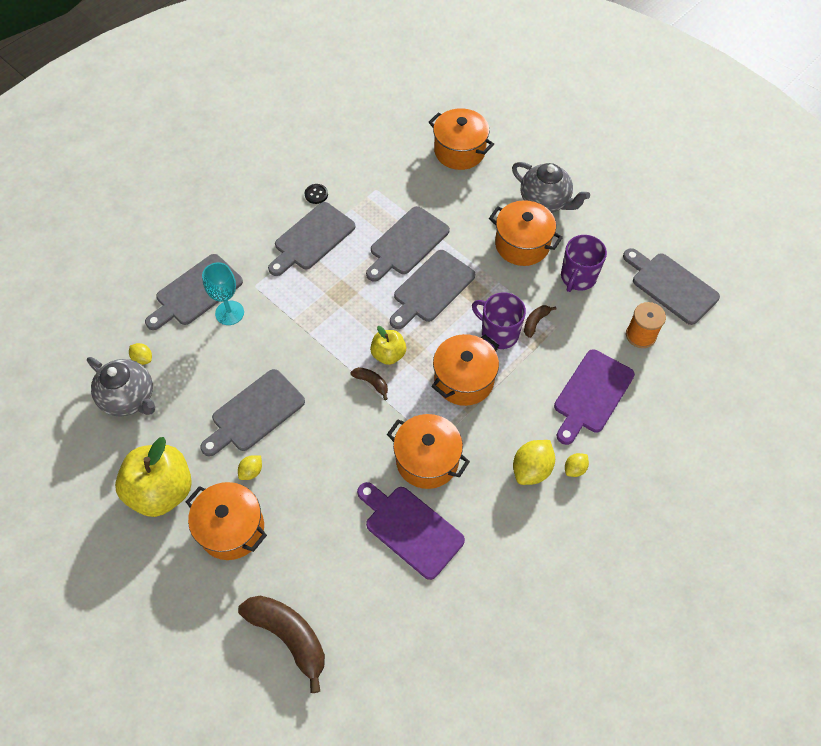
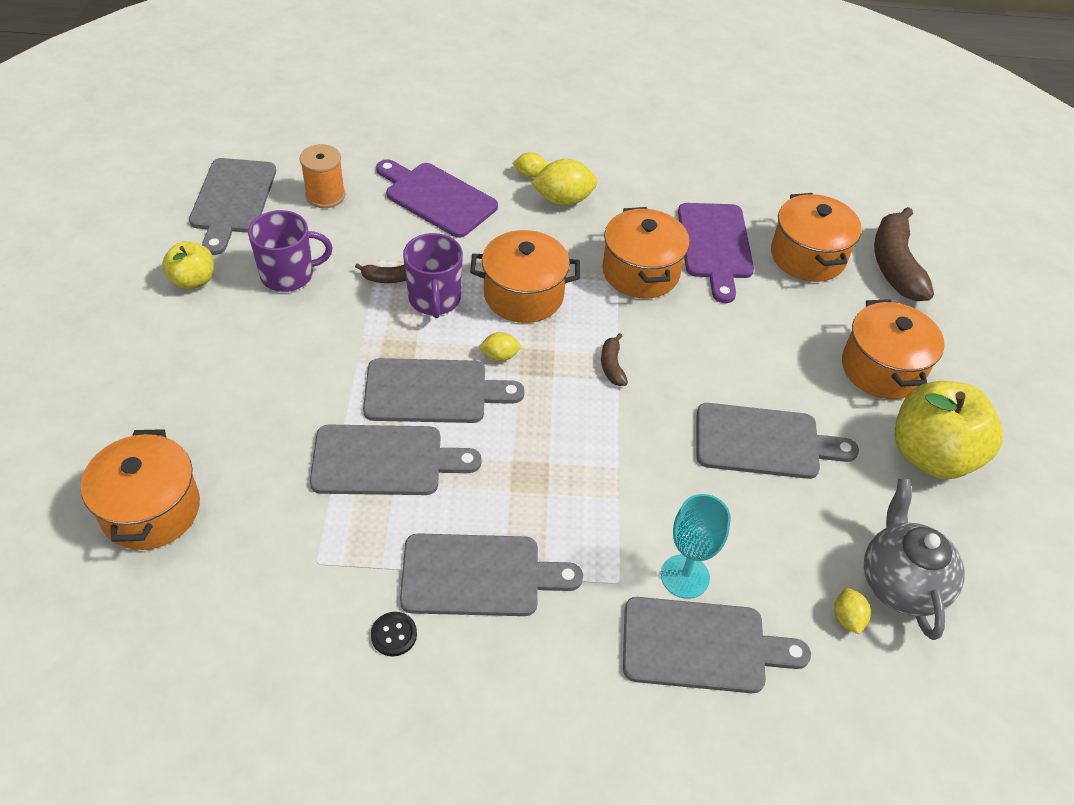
camera: 135 degrees left, 10 degrees down
yellow lemon [238,455,262,480] -> yellow lemon moved to [479,332,521,361]
yellow apple [370,326,406,365] -> yellow apple moved to [162,241,214,290]
orange pot [489,200,563,266] -> orange pot moved to [771,193,862,282]
grey teapot [512,162,590,213] -> none
purple cutting board [554,349,635,445] -> purple cutting board turned 135 degrees counterclockwise [376,159,498,238]

